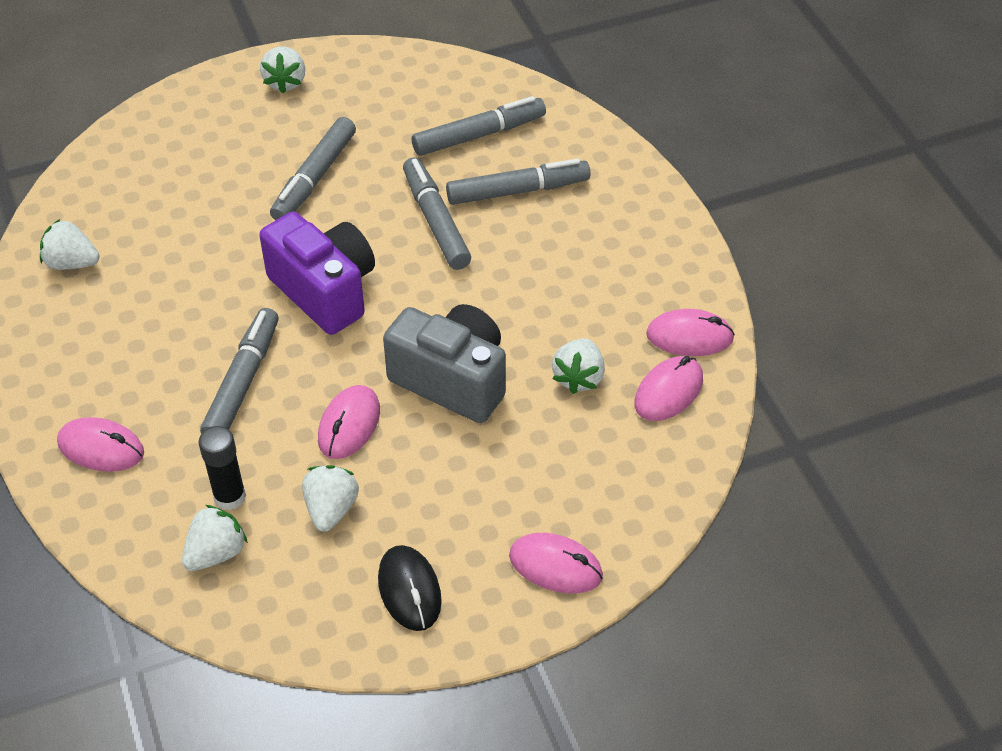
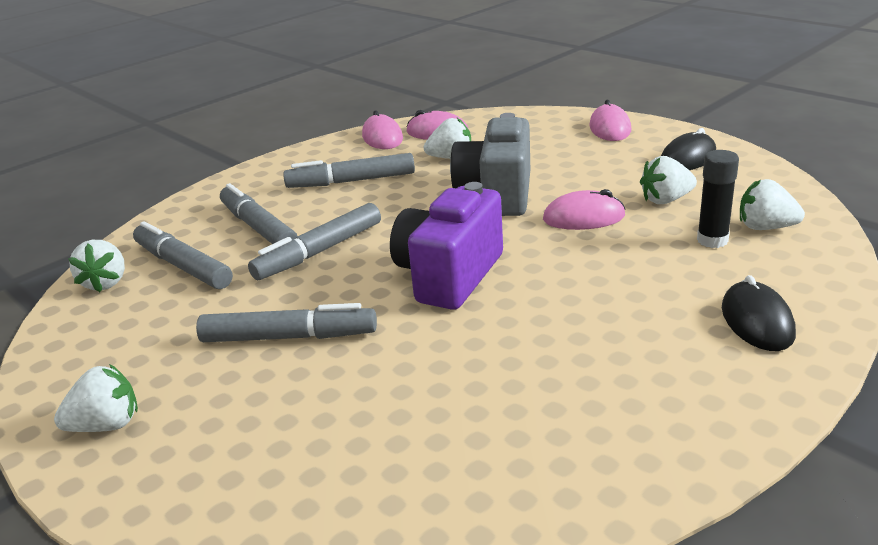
camera: 110 degrees left, 20 degrees down
white strawberry [40,219,100,270] -> white strawberry moved to [68,240,125,292]
pink mouse [57,417,144,472] -> black mouse [722,275,796,351]
grey marker [200,308,278,434] -> grey marker moved to [283,153,415,188]

